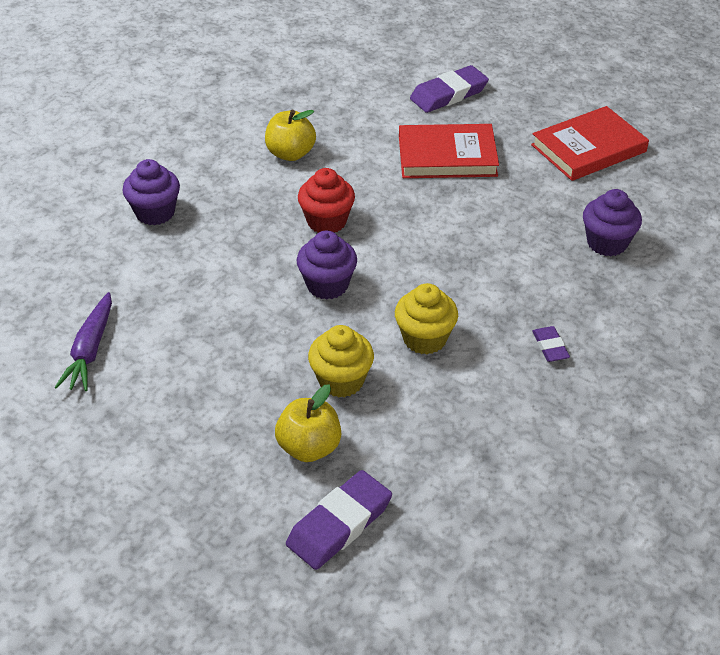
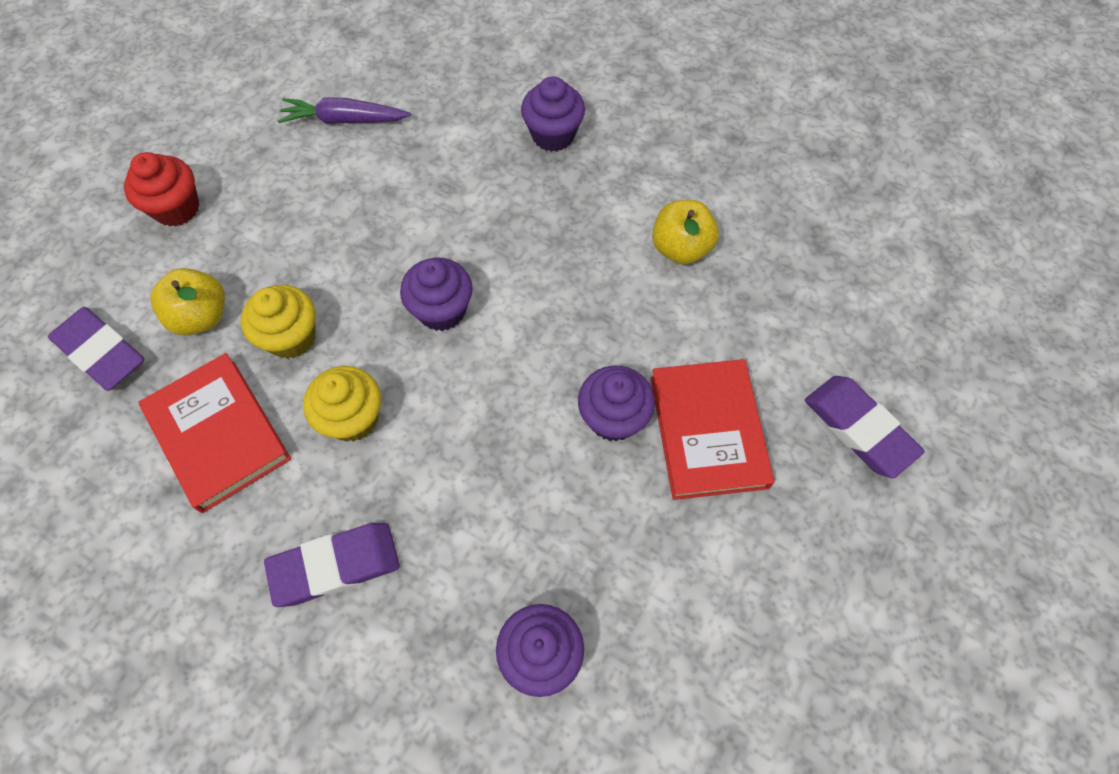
camera: 85 degrees right, 20 degrees up
red cupcake [298,168,355,233] -> red cupcake moved to [124,152,199,226]
red book [531,106,649,181] -> red book moved to [139,353,291,513]
purple eraser [532,326,570,362] -> purple eraser [264,523,400,607], size x1.89
none -> purple cupcake [578,366,655,442]

